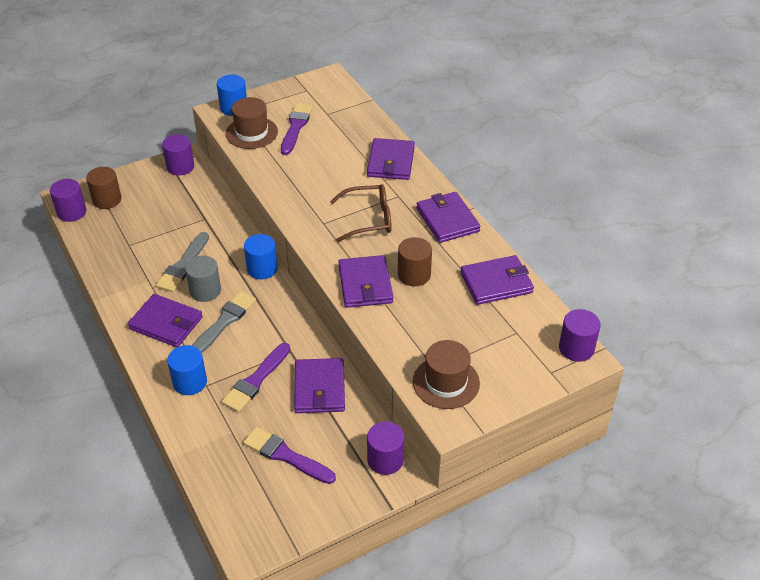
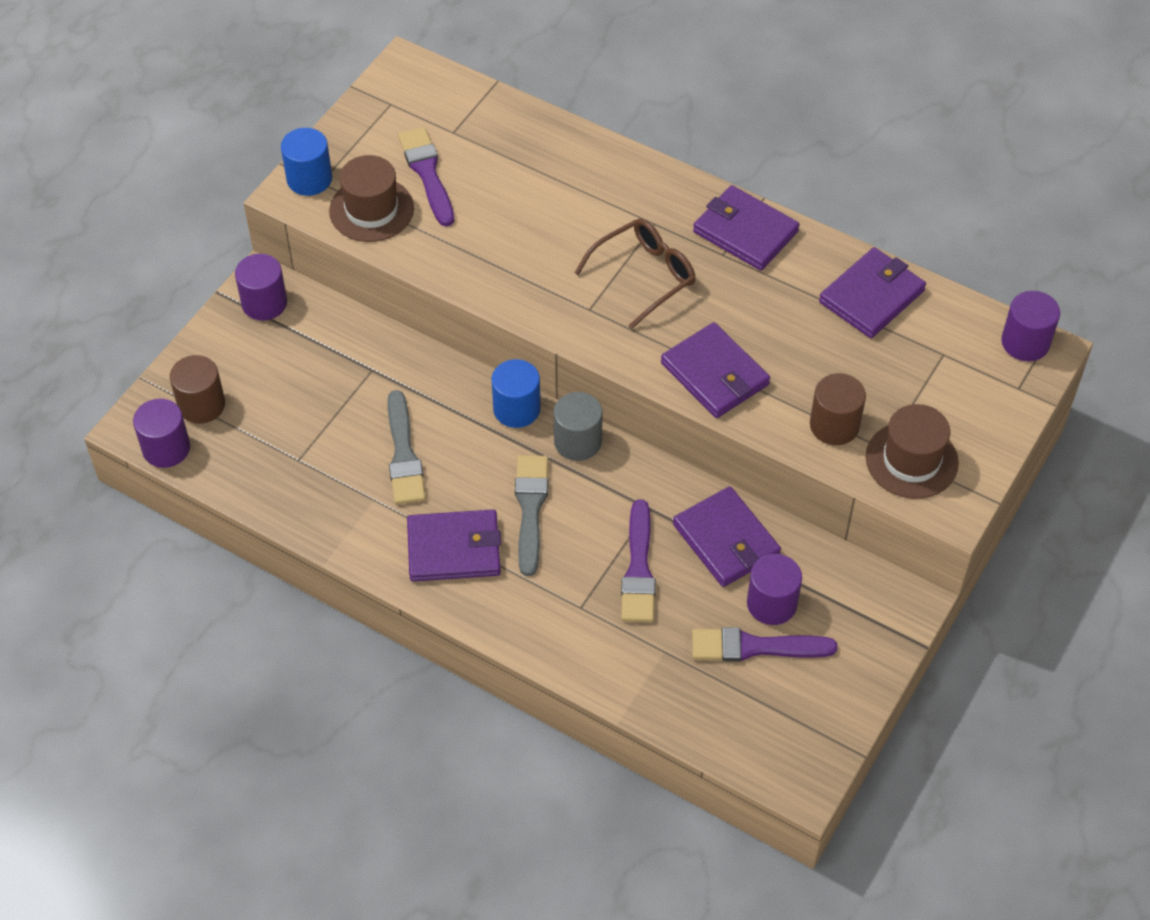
camera: 30 degrees left, 10 degrees up
blue cylinder [167,345,207,395] -> none
grey cylinder [185,256,221,302] -> grey cylinder moved to [554,392,603,461]
purple wallet [367,138,415,180] -> none
purple cylinder [367,422,404,475] -> purple cylinder moved to [747,554,802,625]
brown cylinder [398,237,432,286] -> brown cylinder moved to [810,373,866,445]

